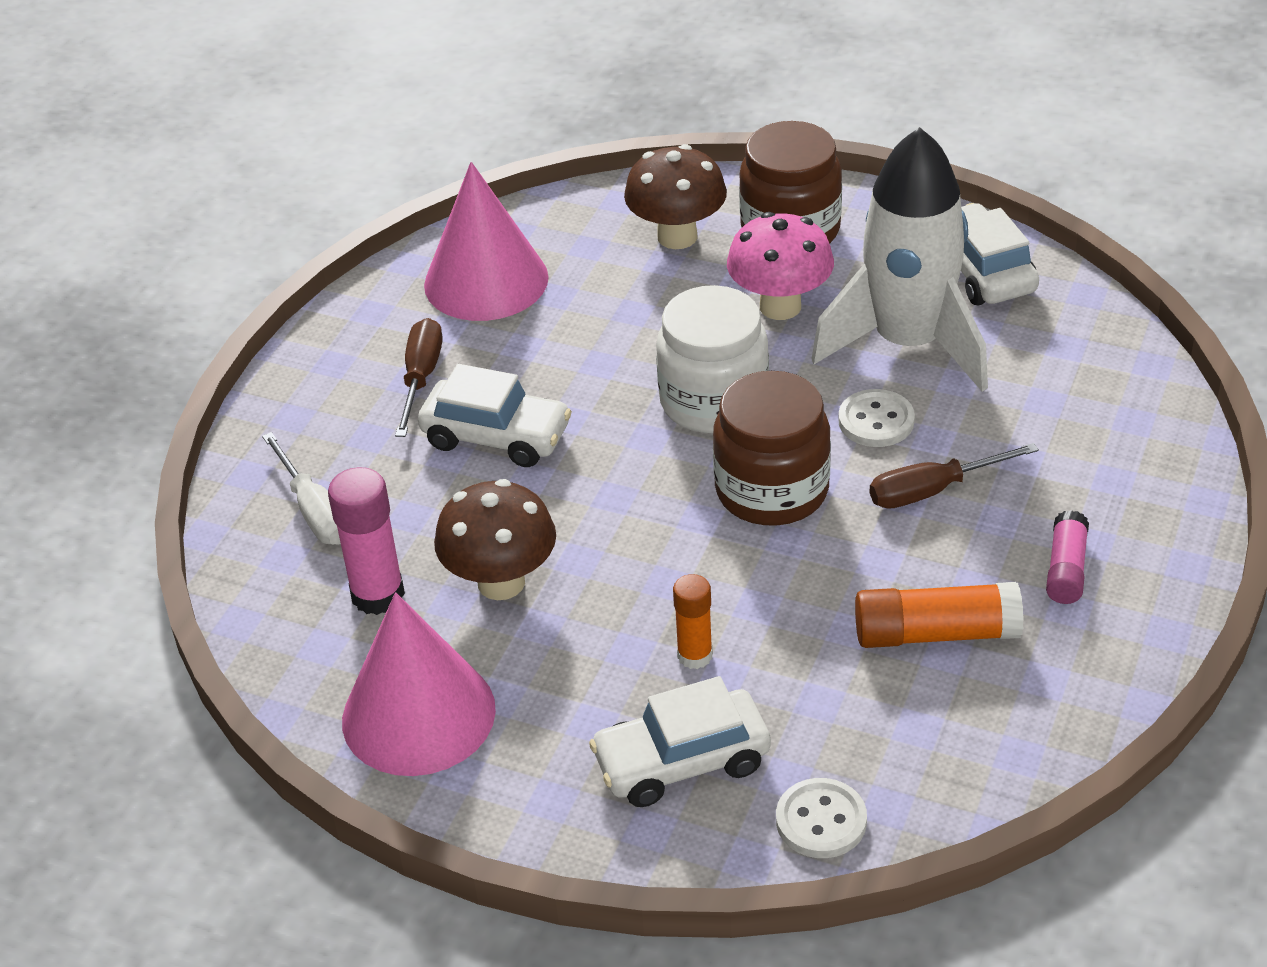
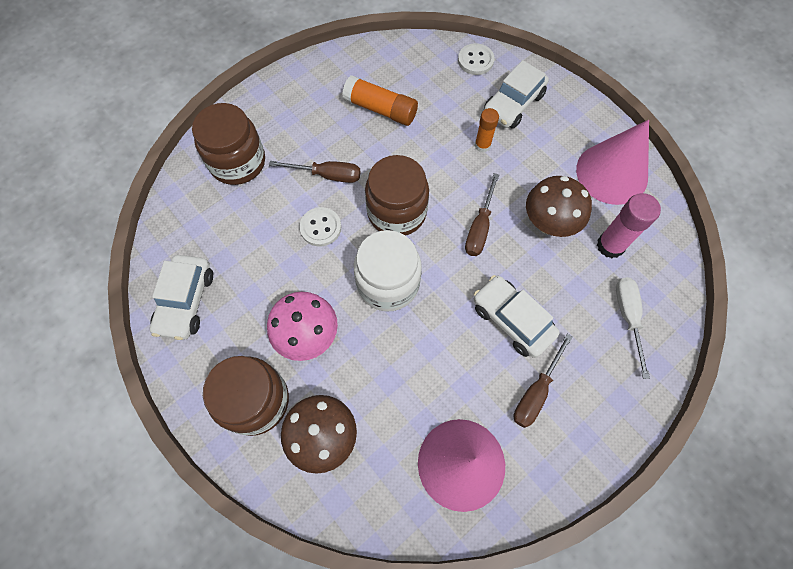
camera: 155 degrees left, 25 degrees up
white car [589,676,771,807] -> white car turned 120 degrees clockwise [484,60,549,129]
white rocket [811,127,988,392] -> none
pink glue stick [1046,510,1089,604] -> none
none -> brown jar [192,103,265,185]
none -> brown screwdriver [465,173,499,256]

